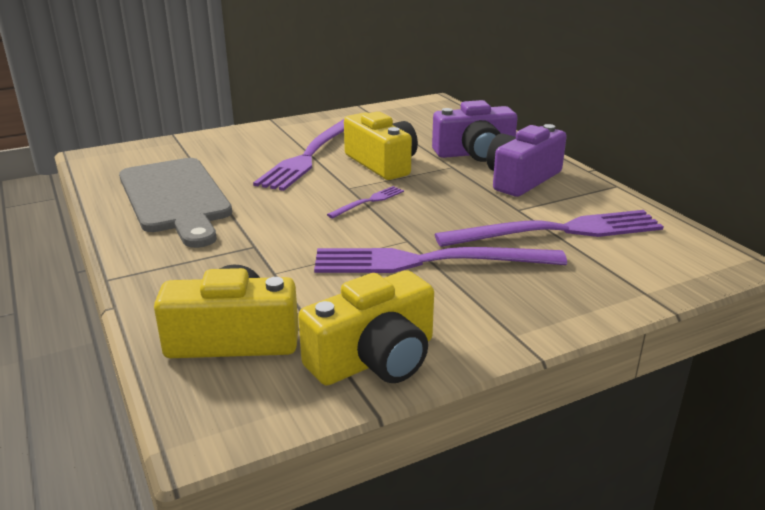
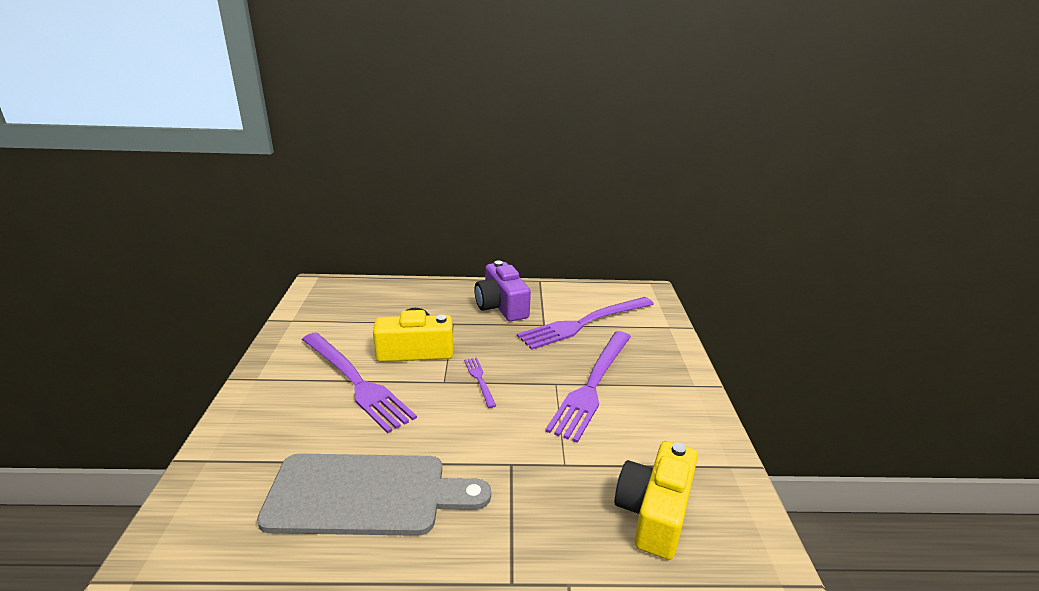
camera: 65 degrees left, 0 degrees up
yellow camera [298,270,434,385] -> none
purple camera [432,100,517,162] -> none
purple fork [435,210,664,247] -> purple fork turned 135 degrees counterclockwise [517,297,654,350]

